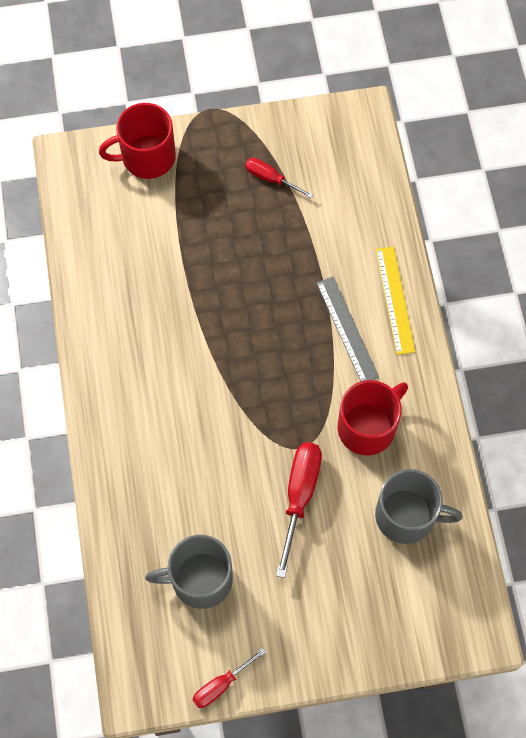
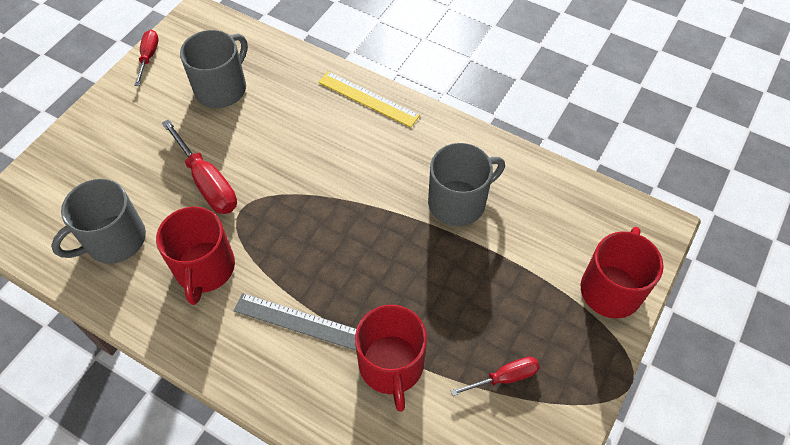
camera: 130 degrees right, 10 degrees down
yellow ruler [376,247,415,355] -> yellow ruler moved to [318,71,420,128]
none -> red mug [355,305,427,412]
none -> grey mug [428,143,505,226]

